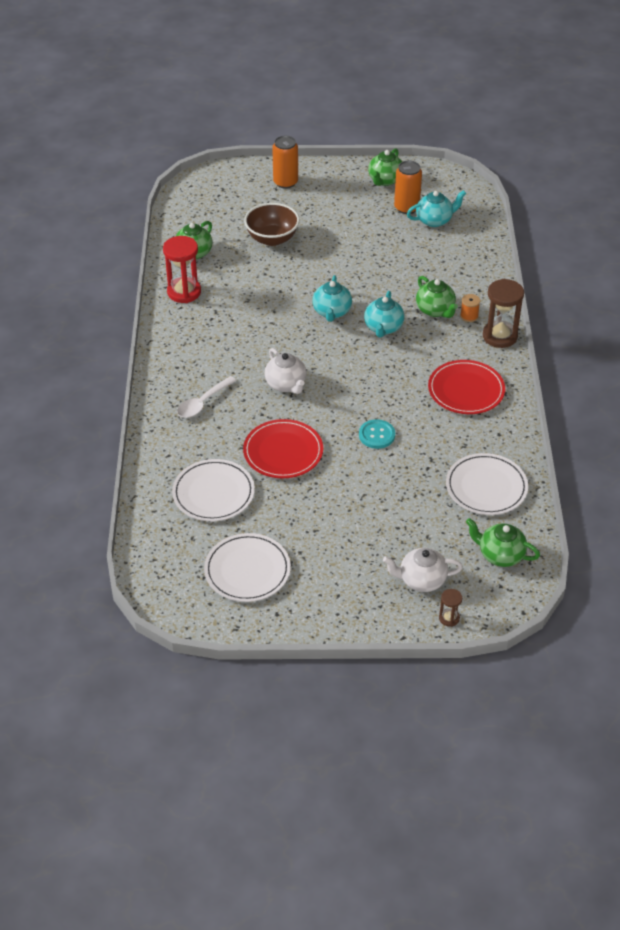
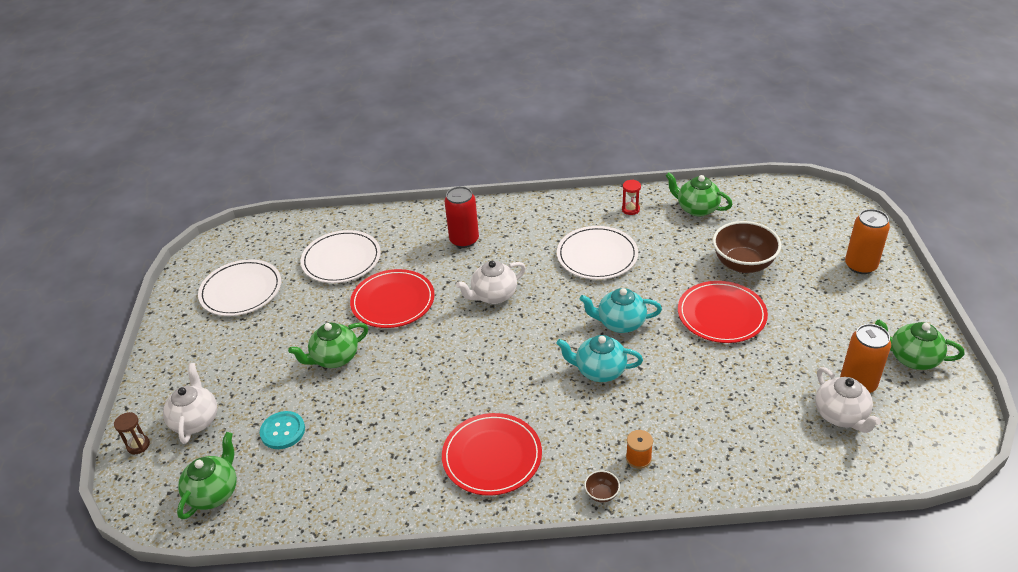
camera: 90 degrees right, 5 degrees down
red hourglass [163,236,201,303] -> red hourglass [622,180,641,215], size x0.49
white spoon [177,376,237,418] -> red can [444,186,479,248]
turquoise button [359,419,395,449] -> turquoise button moved to [260,411,305,449]
turquoise teapot [407,190,466,227] -> white teapot [815,367,881,433]
green teapot [416,276,458,318] -> green teapot moved to [288,322,368,368]
white plate [446,453,528,515] -> white plate moved to [557,226,638,280]
brown hourglass [483,279,524,348] -> brown bowl [584,471,620,503]
none -> red plate [678,281,768,343]

